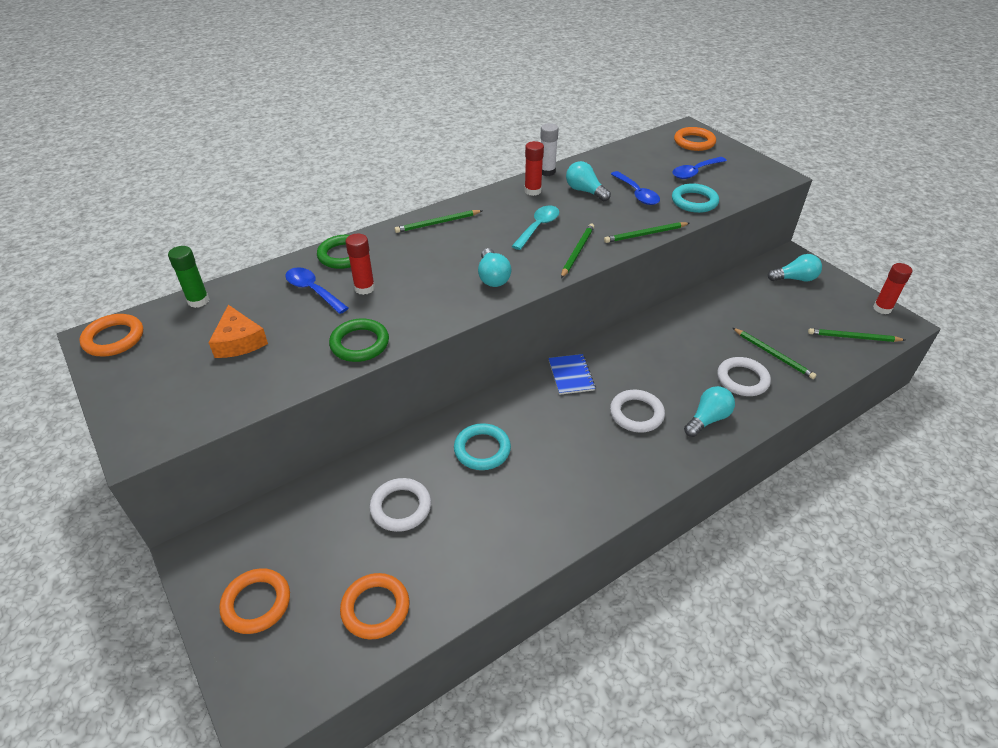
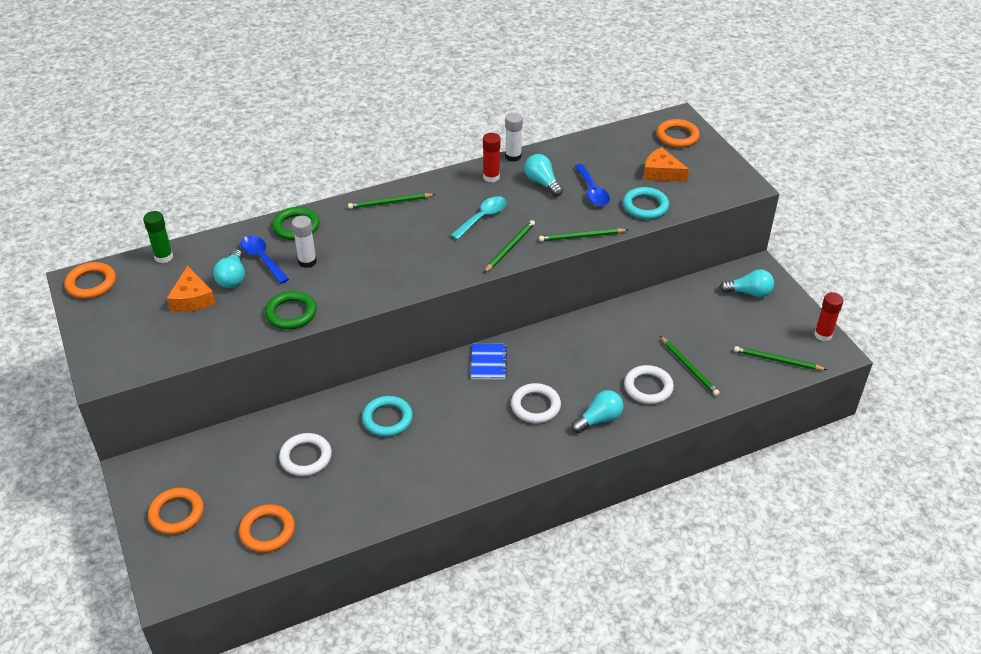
camera: 10 degrees right, 0 degrees up
red glue stick [345,234,375,295] -> white glue stick [292,216,317,268]
turquoise light bulb [478,248,512,287] -> turquoise light bulb moved to [213,249,245,288]
blue spoon [672,157,727,179] -> orange cheese [643,147,689,182]

